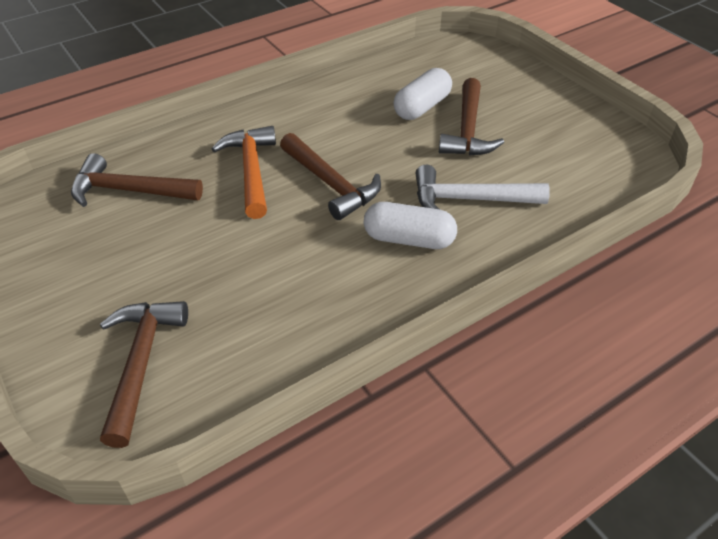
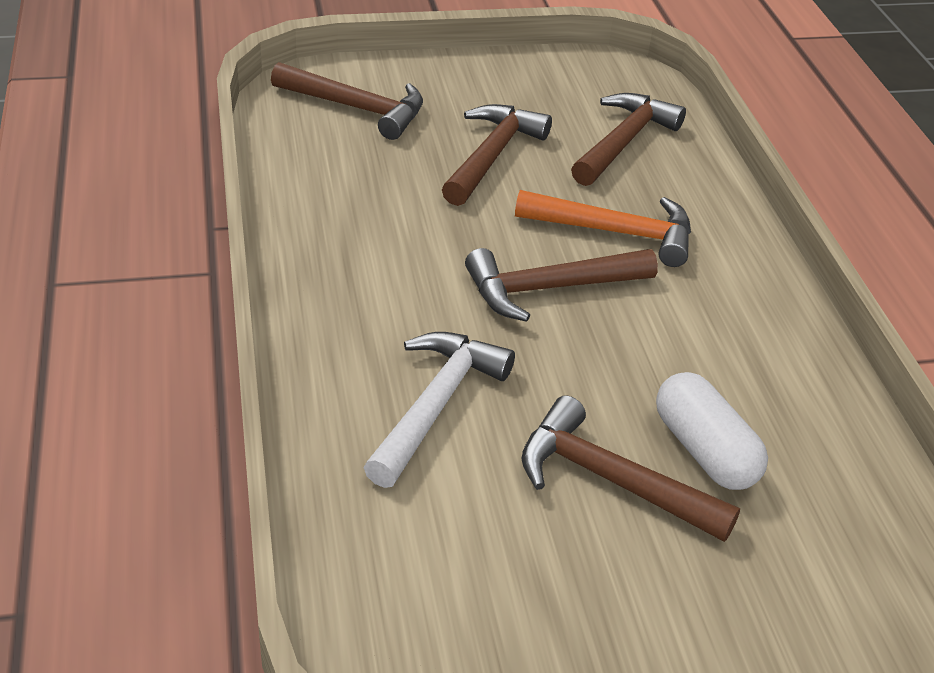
camera: 110 degrees right, 5 degrees down
white capsule [364,202,457,249] -> none
none -> brown hammer [442,104,552,206]

